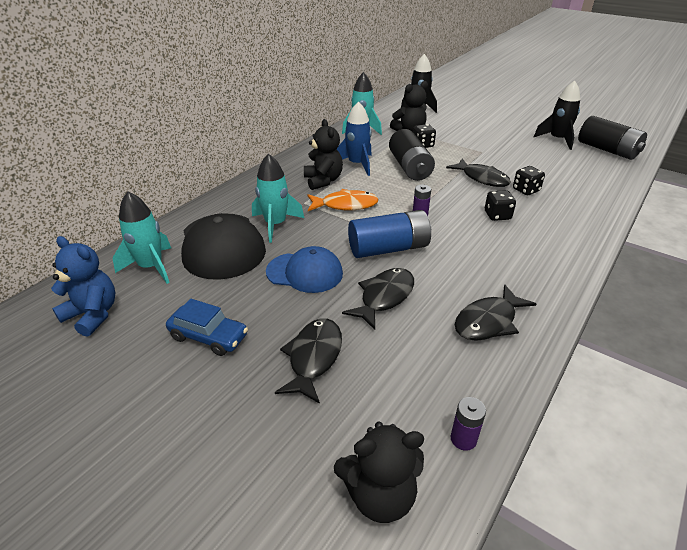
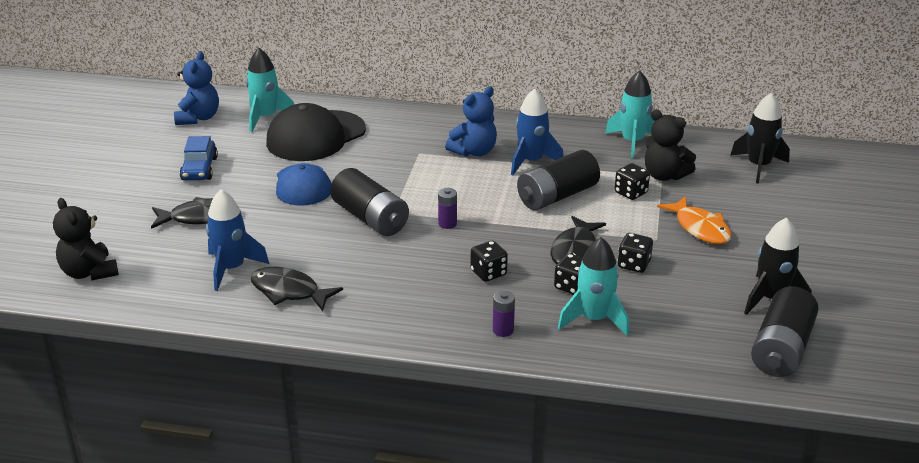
camera: 65 degrees right, 5 degrees down
turquoise rocket [252,153,304,243] -> turquoise rocket moved to [558,237,629,336]
black teddy bear [304,119,343,190] -> blue teddy bear [445,86,497,157]
orange fish [308,189,378,211] -> orange fish moved to [657,196,732,244]
black fish [342,268,414,330] -> none
blue battery [348,210,431,258] -> black battery [330,168,409,236]
purple battery [451,397,486,451] -> purple battery moved to [493,291,515,337]
none -> blue rocket [206,189,269,291]
none -> black dice [618,233,653,273]

